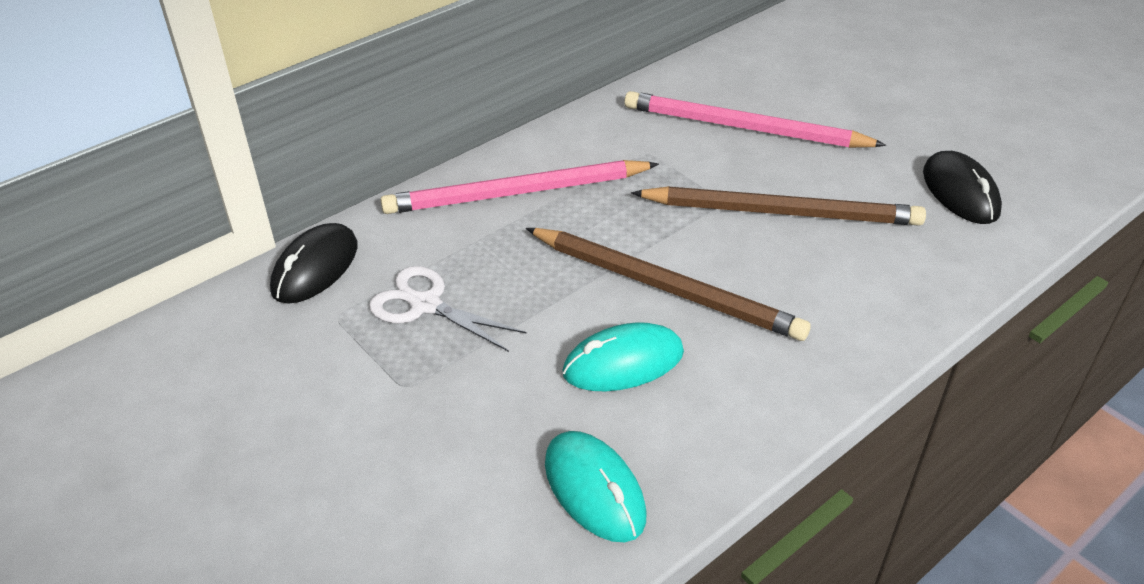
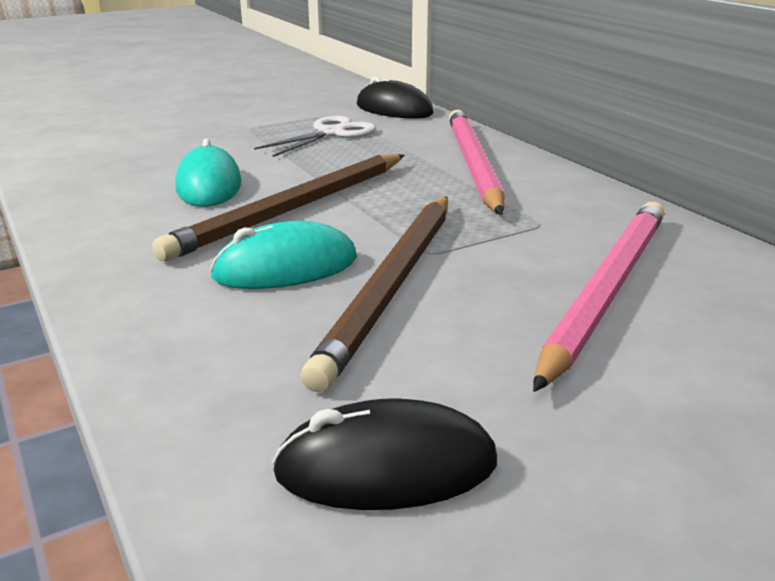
camera: 100 degrees right, 15 degrees down
turquoise mouse [545,431,646,542] -> turquoise mouse moved to [210,221,357,289]

